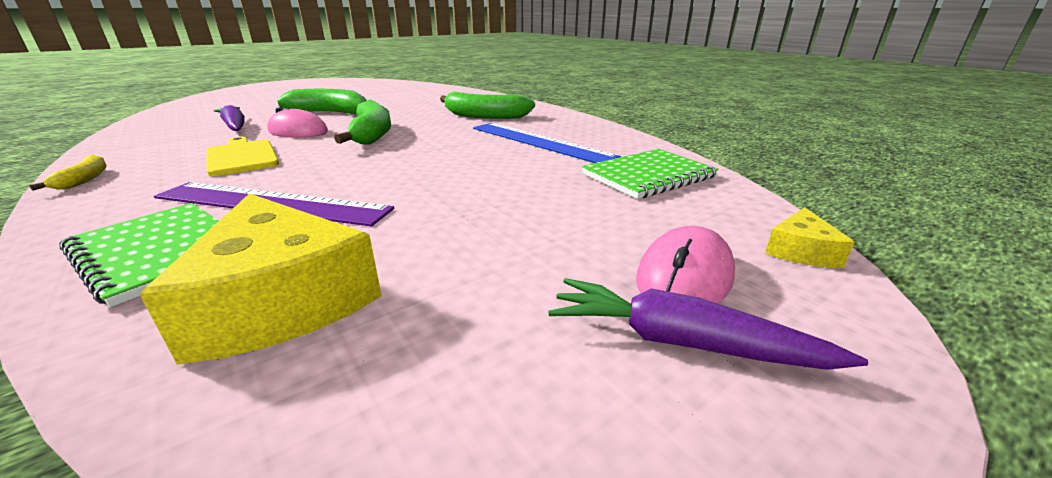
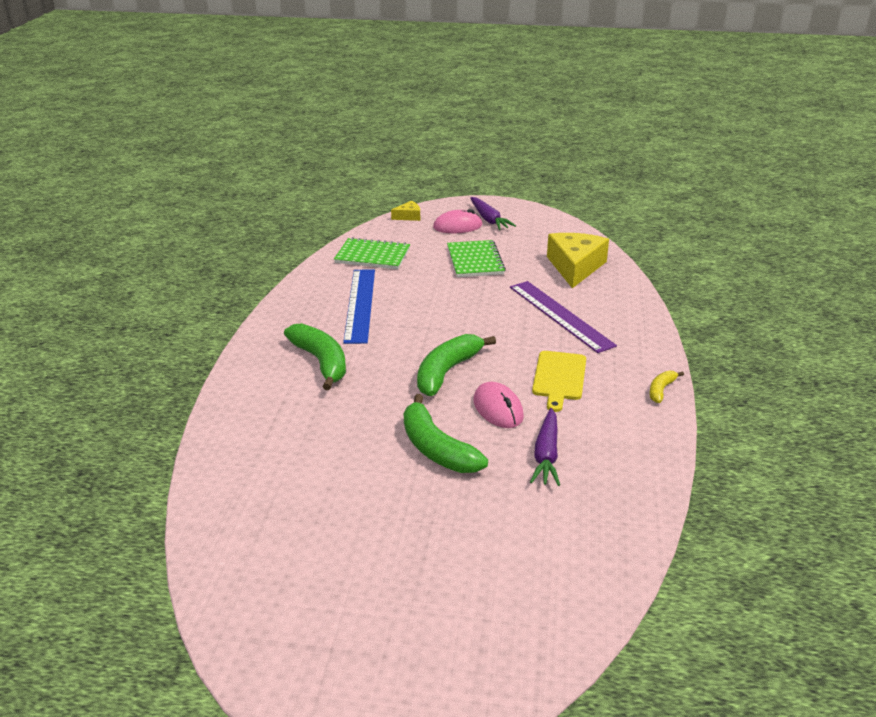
camera: 135 degrees left, 5 degrees up
green notebook [59,203,218,307] -> green notebook moved to [447,240,506,277]

